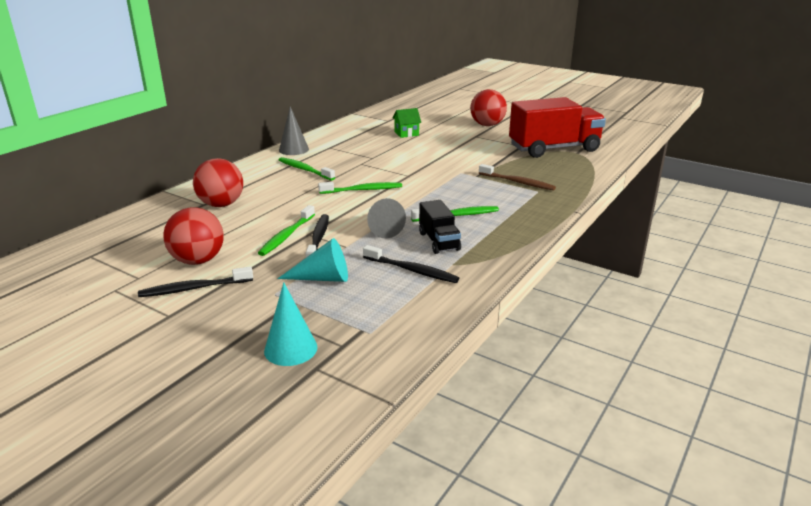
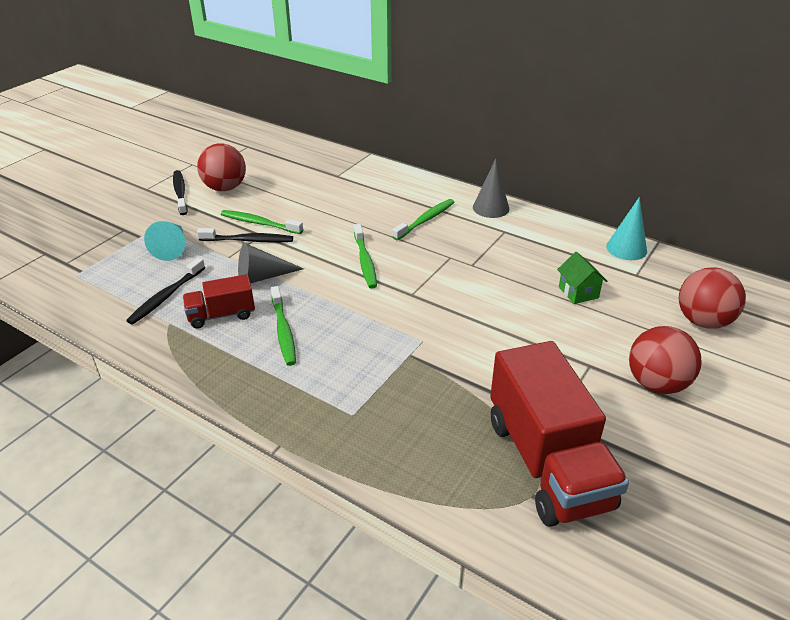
camera: 90 degrees right, 10 degrees up
red ball [193,158,243,207] -> red ball moved to [679,267,746,329]
turquoise cone [264,282,317,366] -> turquoise cone moved to [606,197,647,260]
black truck [419,200,461,254] -> red truck [183,274,255,329]
brown toothbrush [479,164,556,190] -> none

